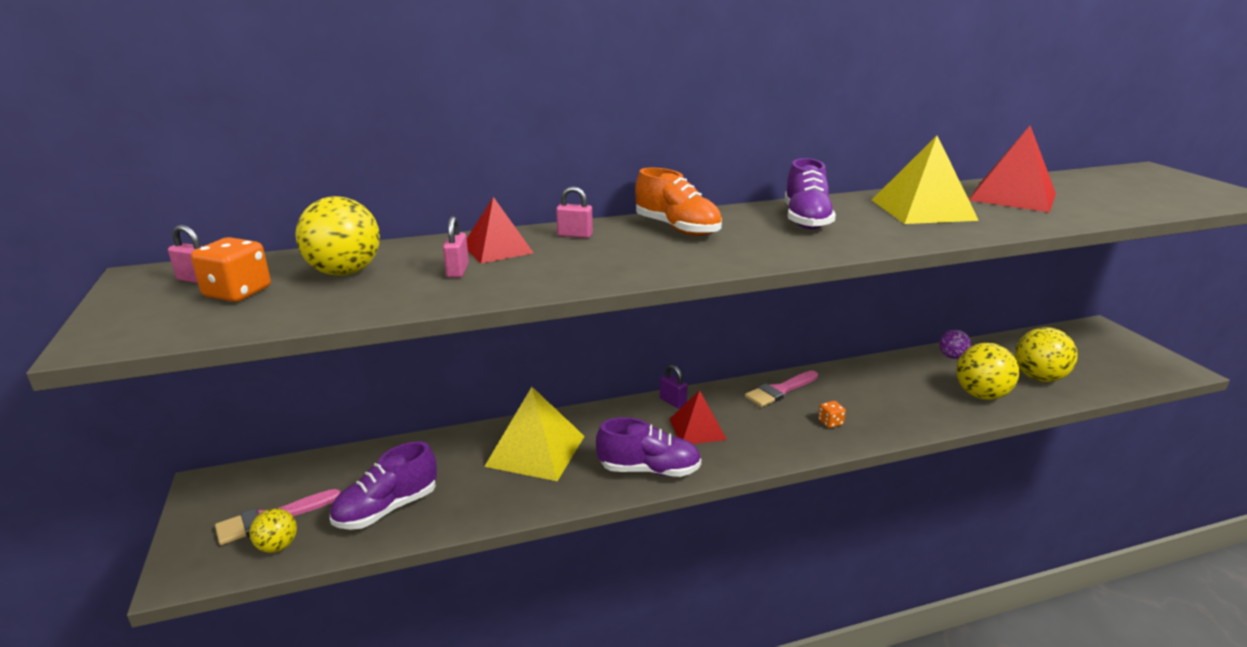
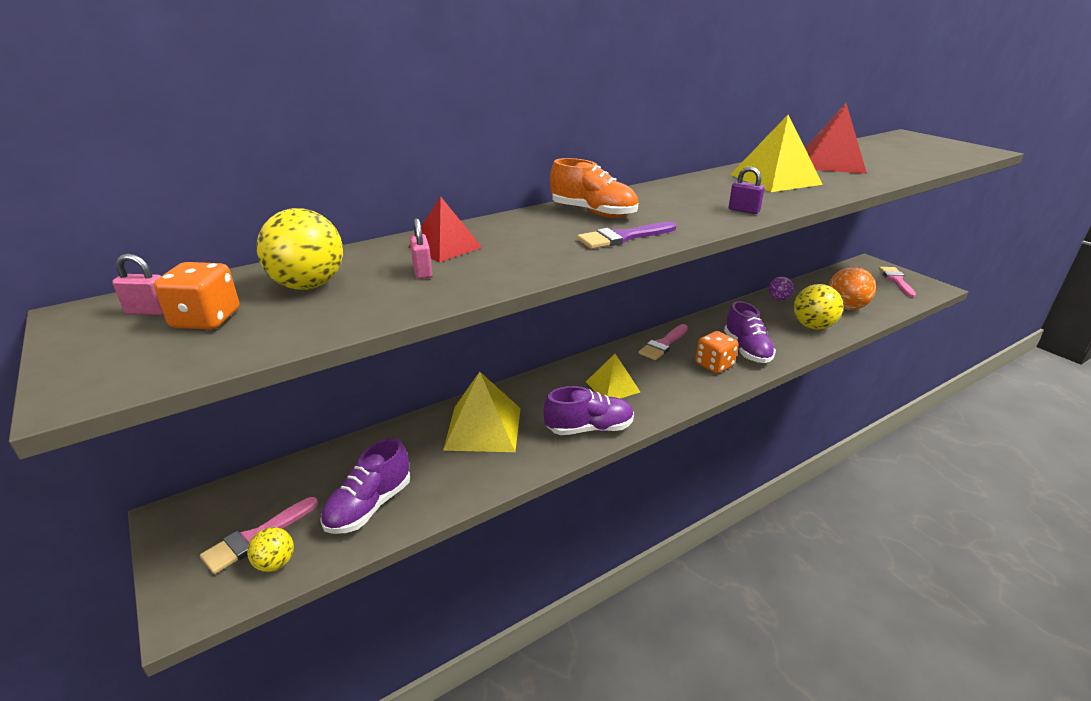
camera: 15 degrees left, 5 degrees up
pink padlock [556,186,593,238] -> none
purple padlock [660,365,688,409] -> purple padlock moved to [729,166,765,214]
red pyramid [670,390,727,444] -> yellow pyramid [586,354,640,398]
purple shoe [784,158,836,229] -> purple shoe moved to [724,301,776,363]
orange dice [818,401,846,428] -> orange dice [695,331,738,374], size x1.83
yellow ball [1015,327,1078,382] -> orange ball [829,267,876,310]
none -> purple brush [577,222,676,249]
none -> pink brush [879,267,916,298]

